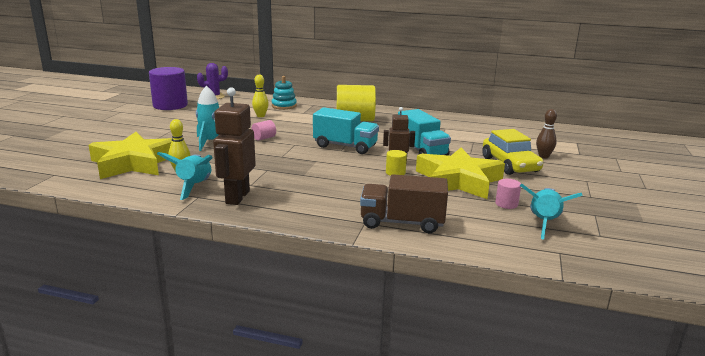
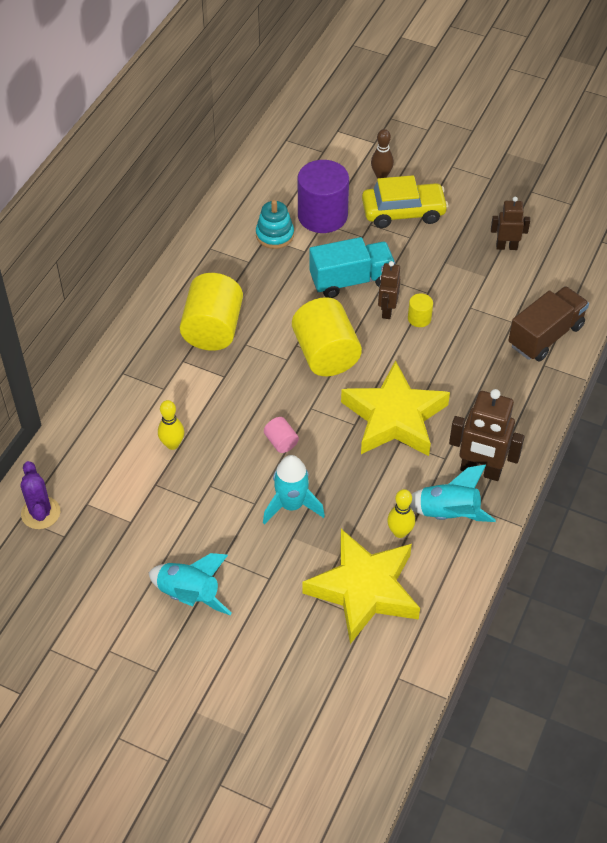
camera: 80 degrees left, 30 degrees up
purple cylinder [149,67,188,110] -> purple cylinder moved to [298,160,349,233]
turquoise stacking toy [272,76,297,110] -> turquoise stacking toy moved to [256,200,294,249]
turquoise truck [313,107,379,154] -> yellow cylinder [292,297,362,376]
brown truck [360,174,448,233] -> brown truck turned 150 degrees counterclockwise [508,286,589,361]
yellow star [416,148,505,199] -> yellow star moved to [341,360,450,456]
pink cylinder [495,179,521,209] -> brown robot [491,197,530,250]
turquoise rocket [520,183,583,240] -> turquoise rocket moved to [148,553,232,615]

